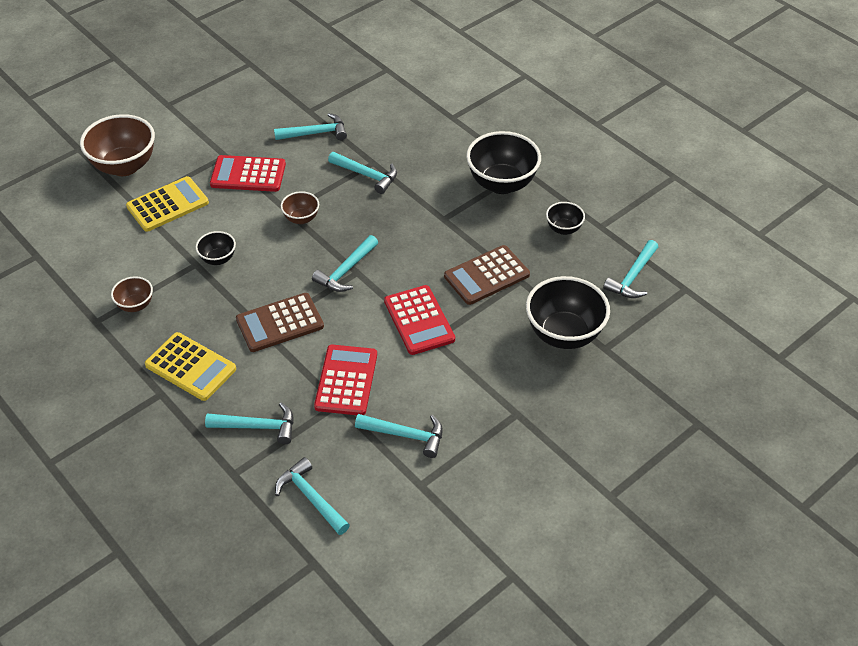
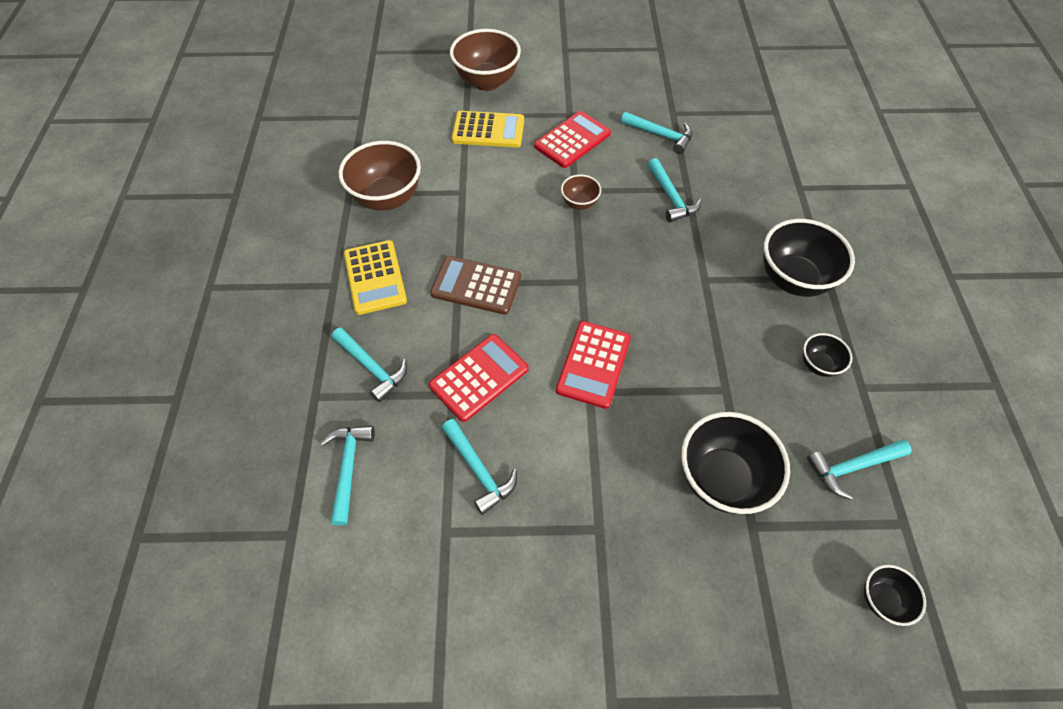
camera: 40 degrees right, 10 degrees up
brown bowl [111,276,153,312] -> brown bowl [339,141,421,211], size x1.97
black bowl [196,231,236,265] -> black bowl moved to [864,565,926,626]
red calculator [210,155,286,192] -> red calculator turned 90 degrees clockwise [534,111,611,168]
turquoise hammer [312,235,378,292] -> none
brown calculator [444,245,530,305] -> none

